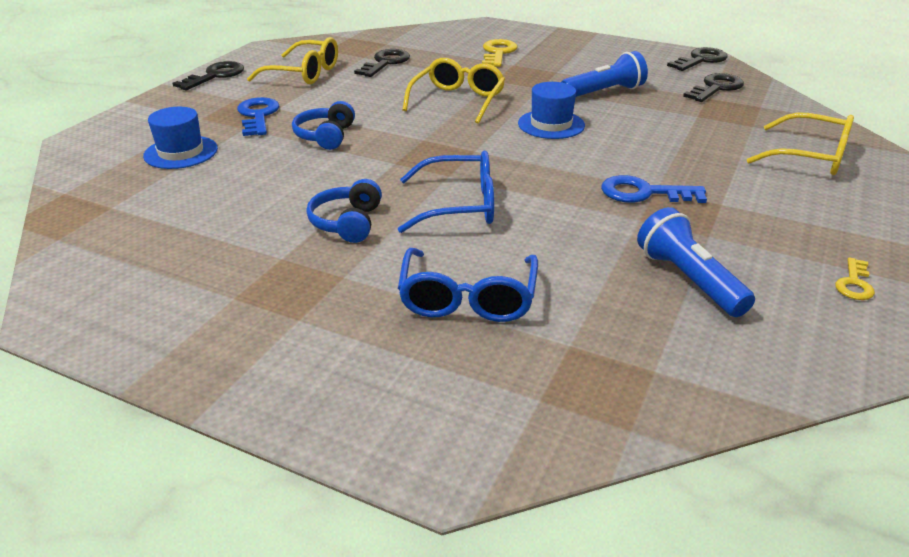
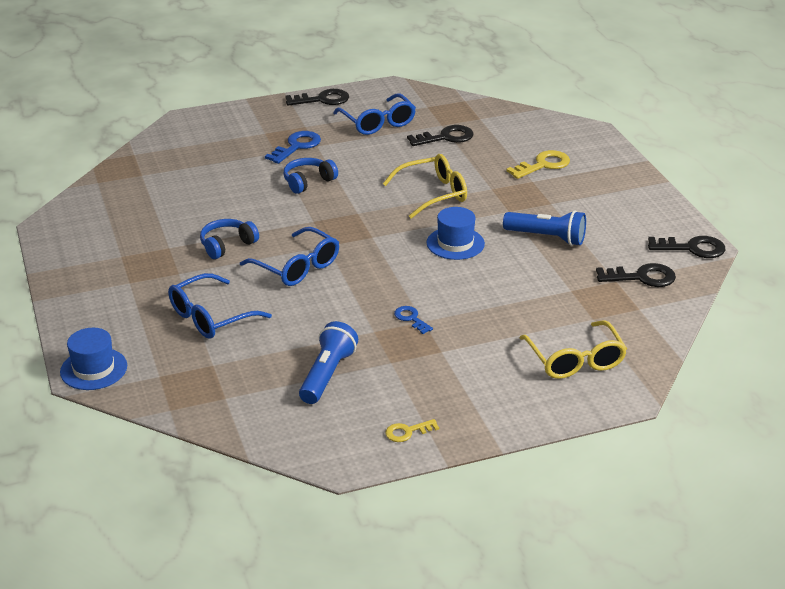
camera: 45 degrees right, 0 degrees up
blue hat [143,107,218,169] -> blue hat moved to [60,328,127,390]
yellow glasses [247,37,338,84] -> blue glasses [333,94,416,135]
blue key [601,175,707,203] -> blue key [394,306,433,334], size x0.59

